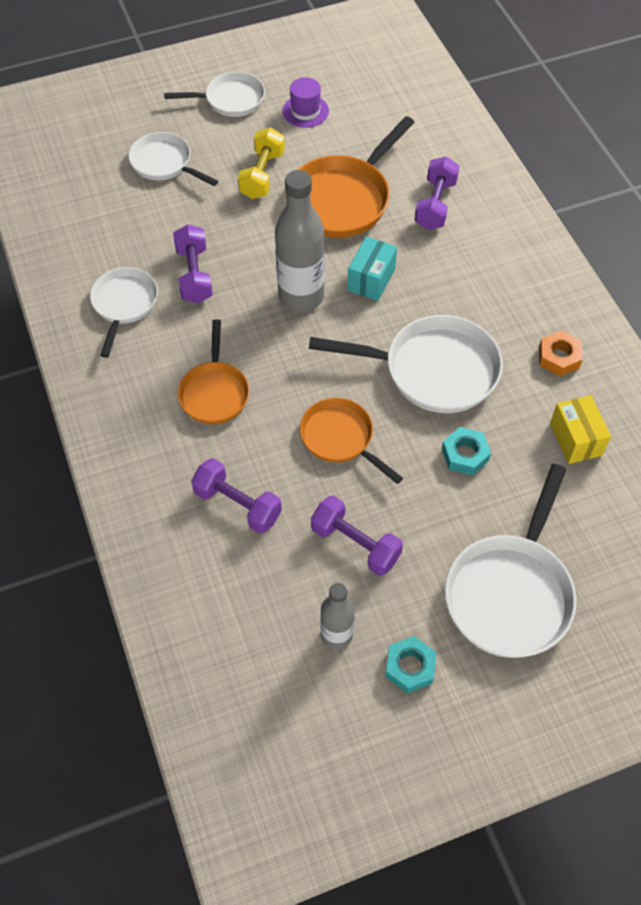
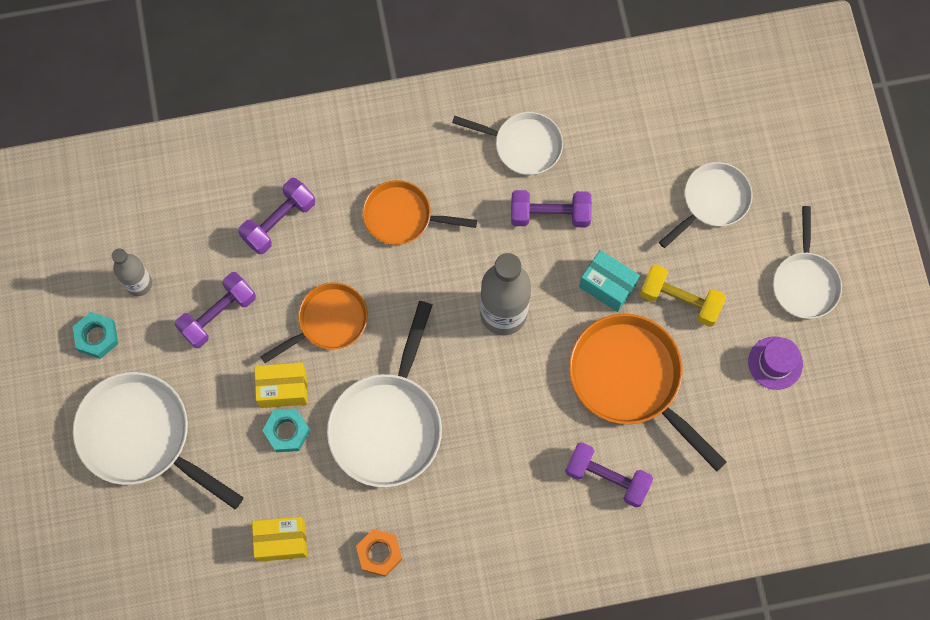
camera: 100 degrees right, 15 degrees up
turquoise box [347,237,397,301] -> turquoise box moved to [579,250,640,312]
none -> yellow box [254,362,308,408]

